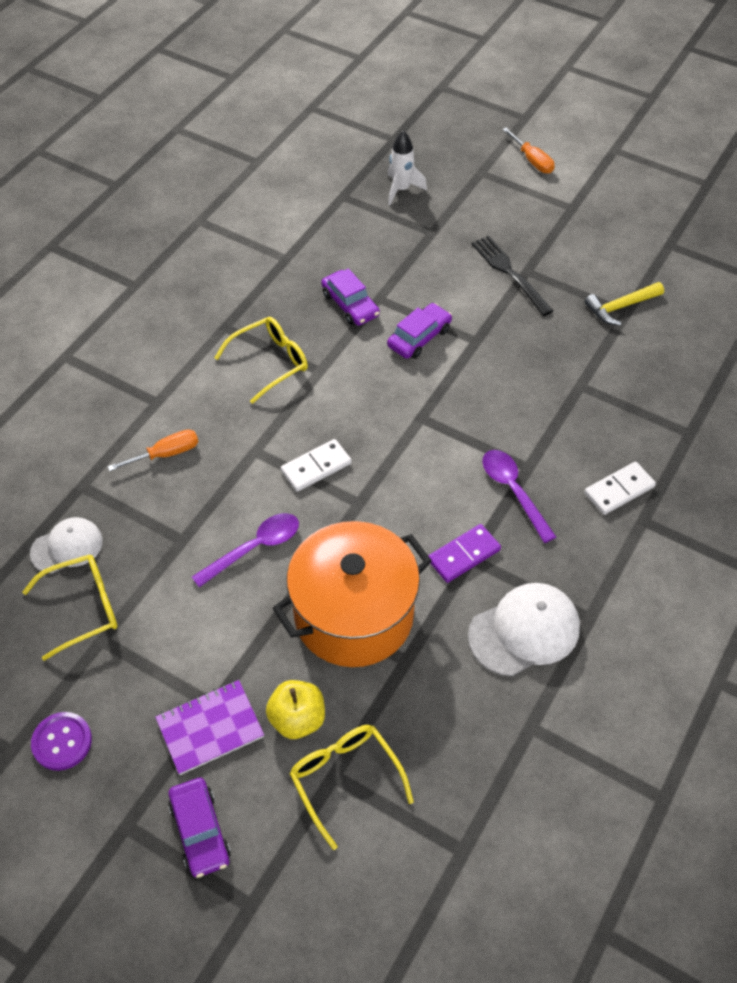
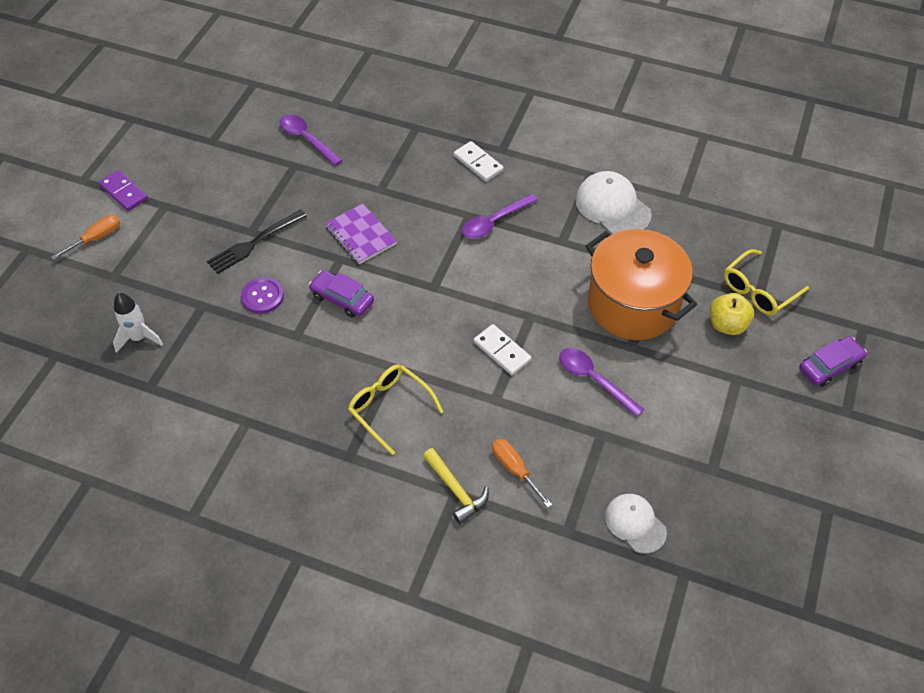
camera: 100 degrees left, 0 degrees up
yellow glasses [23,554,118,661] -> none
purple button [31,712,92,771] -> purple button moved to [241,277,284,314]
purple notebook [155,680,264,775] -> purple notebook moved to [325,203,397,264]
purple car [321,269,380,326] -> none
purple domino [428,524,501,583] -> purple domino moved to [99,170,148,211]
yellow hammer [585,282,664,325] -> yellow hammer moved to [423,448,489,524]
none -> purple spoon [280,114,342,166]

